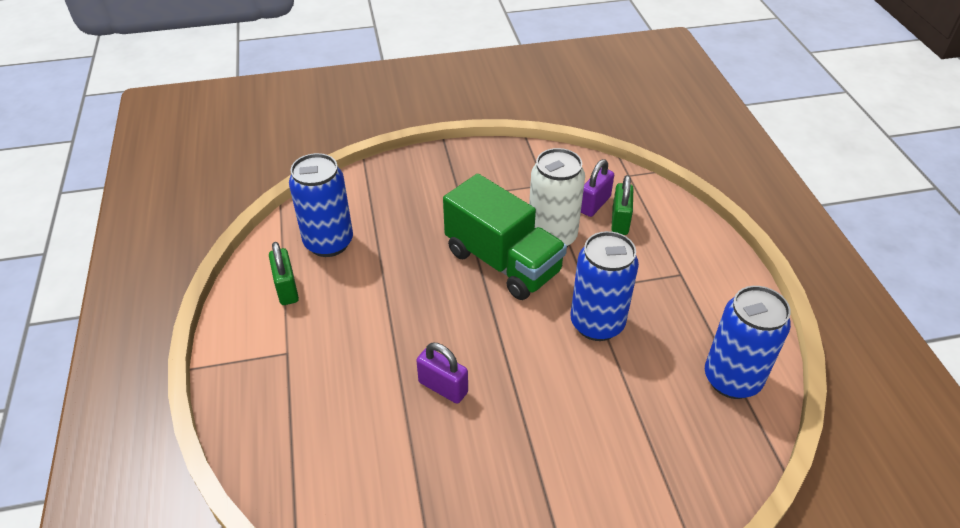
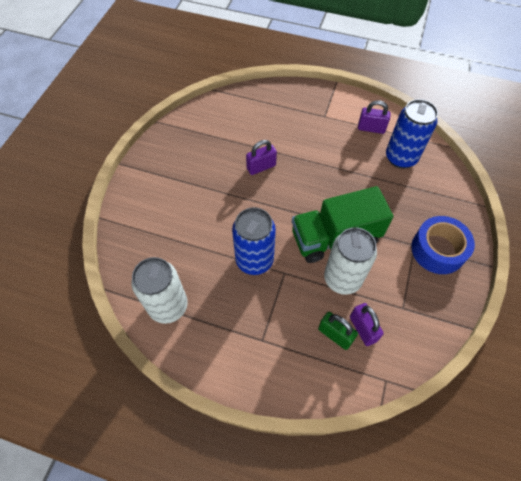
camera: 120 degrees right, 15 degrees up
green padlock [269,242,299,305] -> purple padlock [358,100,390,134]
blue can [705,286,791,399] -> white can [132,257,188,324]
none -> blue tape [411,216,475,274]

